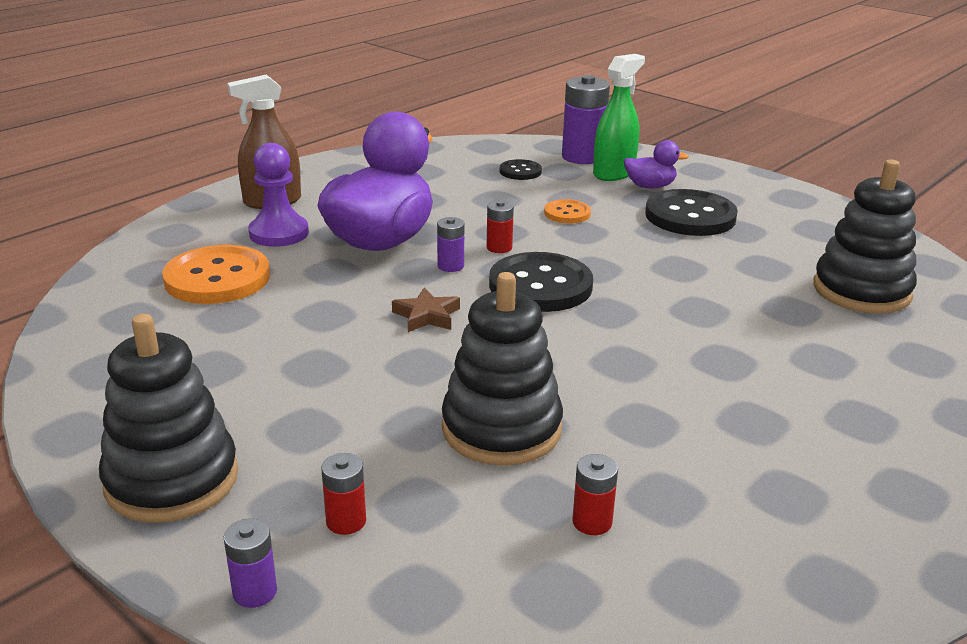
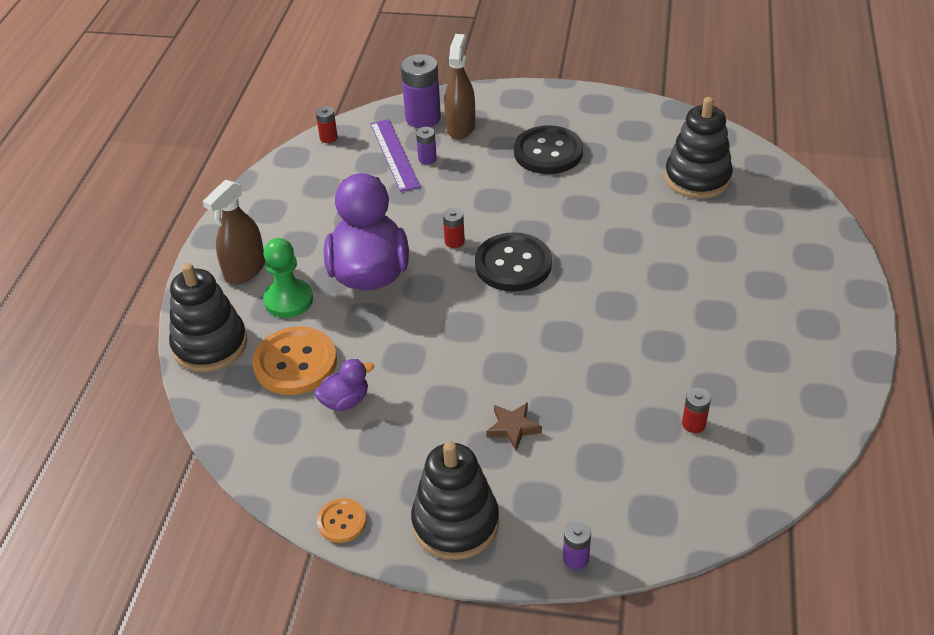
camera: 30 degrees left, 15 degrees up
purple pawn [248,143,309,247] -> green pawn [263,238,313,318]
red battery [321,453,366,535] -> red battery moved to [316,106,338,143]
brown star [392,288,460,332] -> brown star moved to [486,402,542,451]
purple battery [437,217,464,272] -> purple battery moved to [416,127,437,165]
black stacking toy [442,272,563,466] -> black stacking toy moved to [169,263,247,372]
black button [500,159,542,180] -> purple ruler [370,119,421,192]
orange button [544,199,591,223] -> orange button moved to [317,498,366,543]
green spray bottle [593,54,645,181] -> brown spray bottle [444,34,475,140]
purple duck [624,140,689,188] -> purple duck moved to [314,359,374,411]

